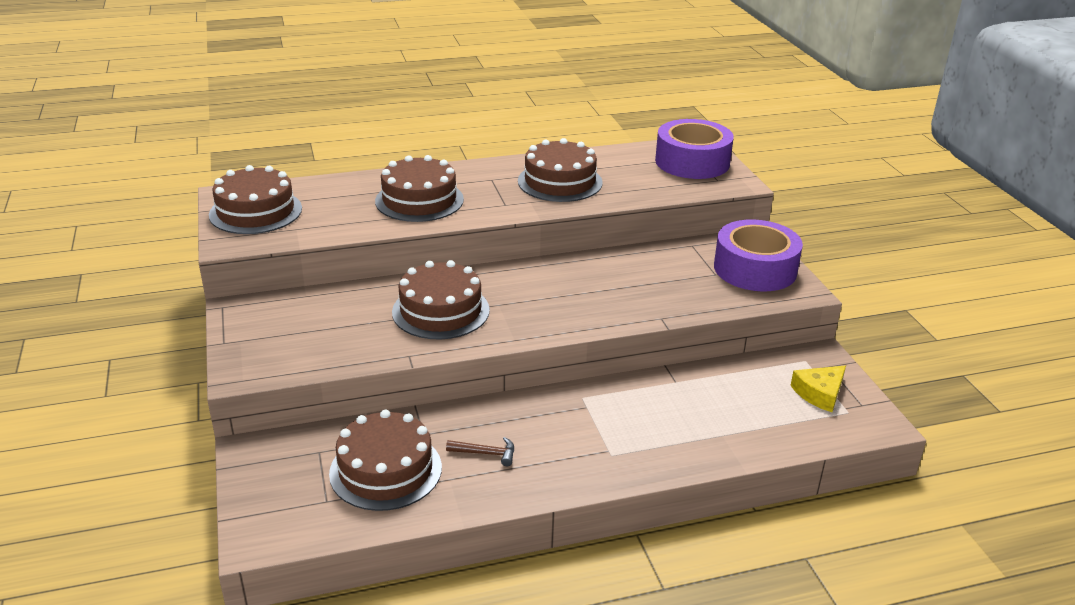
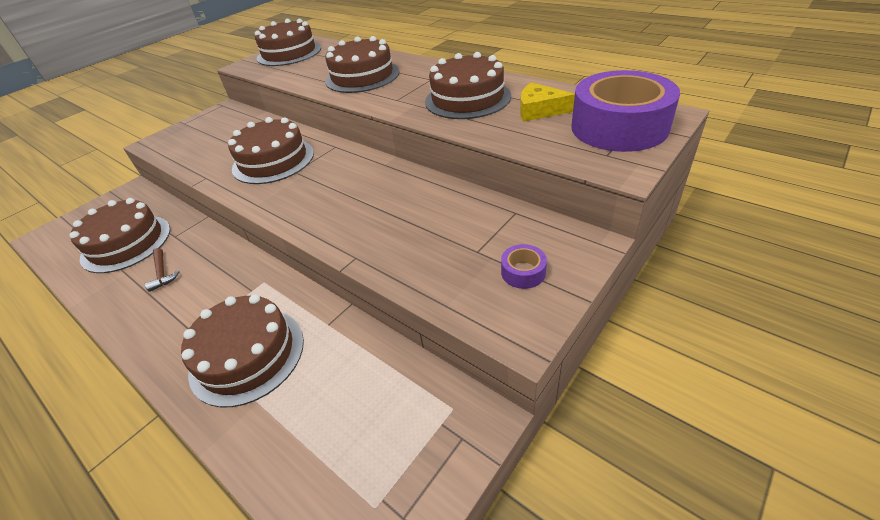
camera: 60 degrees right, 10 degrees up
purple tape [714,219,803,291] -> purple tape [501,244,547,289], size x0.40
yellow cheese [790,366,846,412] -> yellow cheese moved to [520,82,575,122]
none -> brown cake [181,294,304,407]

